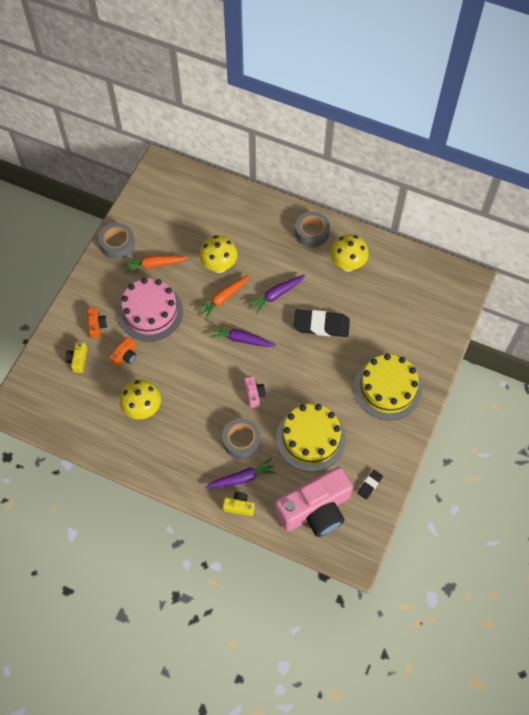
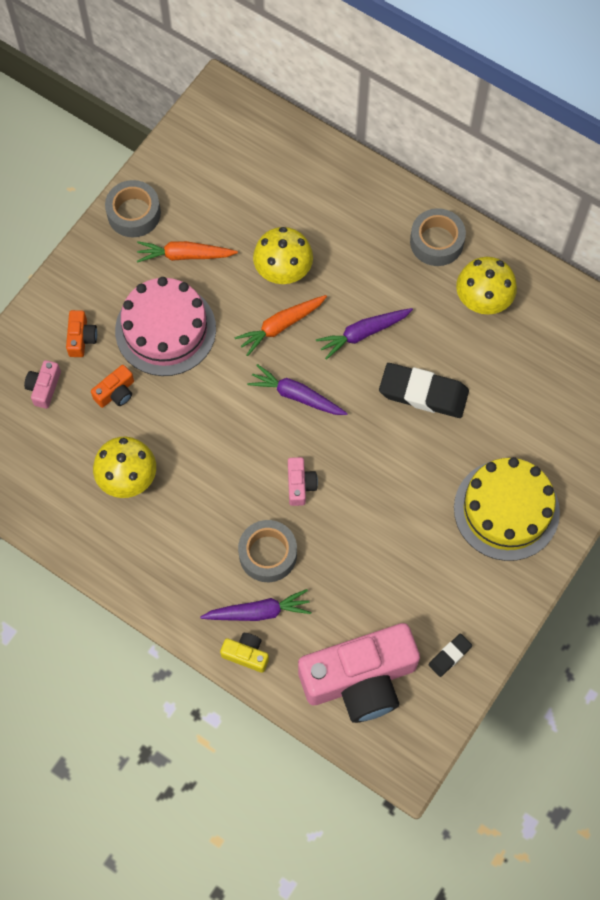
camera: 10 degrees right, 5 degrees up
yellow camera [65,342,87,373] -> pink camera [24,360,61,409]
yellow cake [276,404,346,472] -> none

